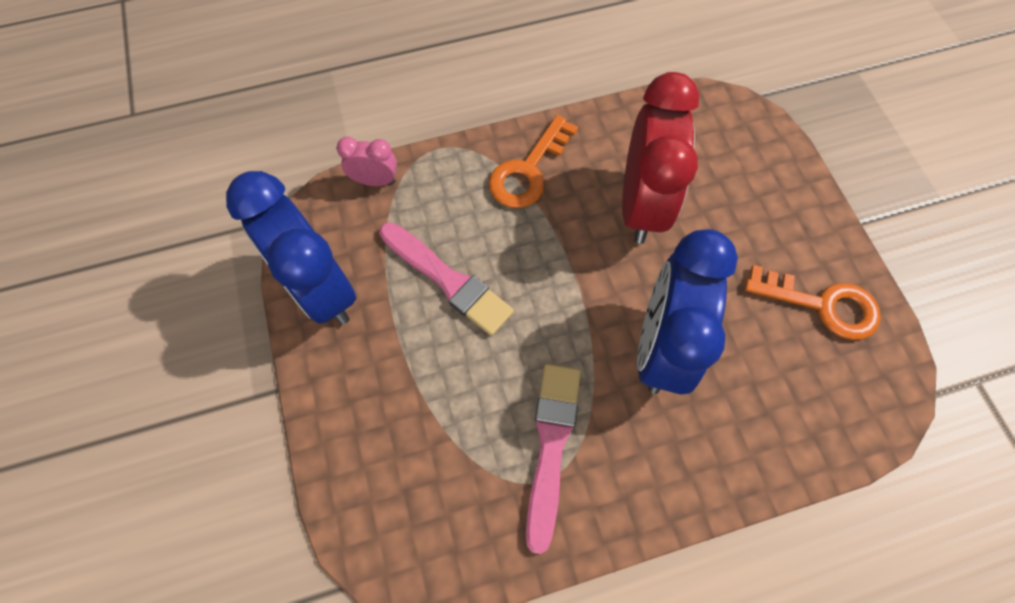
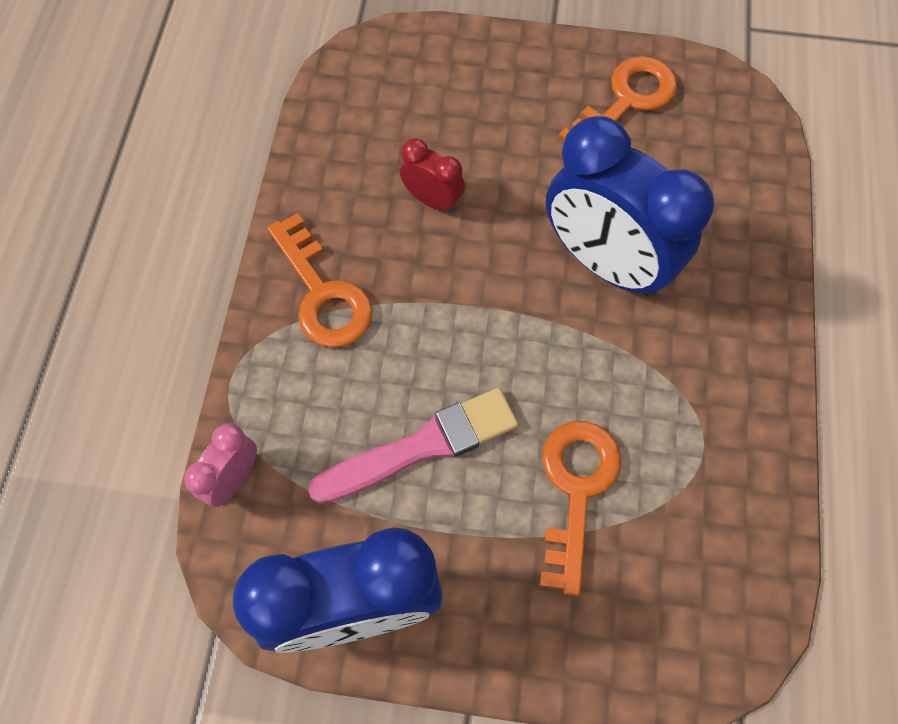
camera: 65 degrees left, 0 degrees up
pink brush [526,364,581,554] -> none
red clock [622,72,699,244] -> red clock [400,138,465,213], size x0.46
none -> orange key [539,421,621,596]

